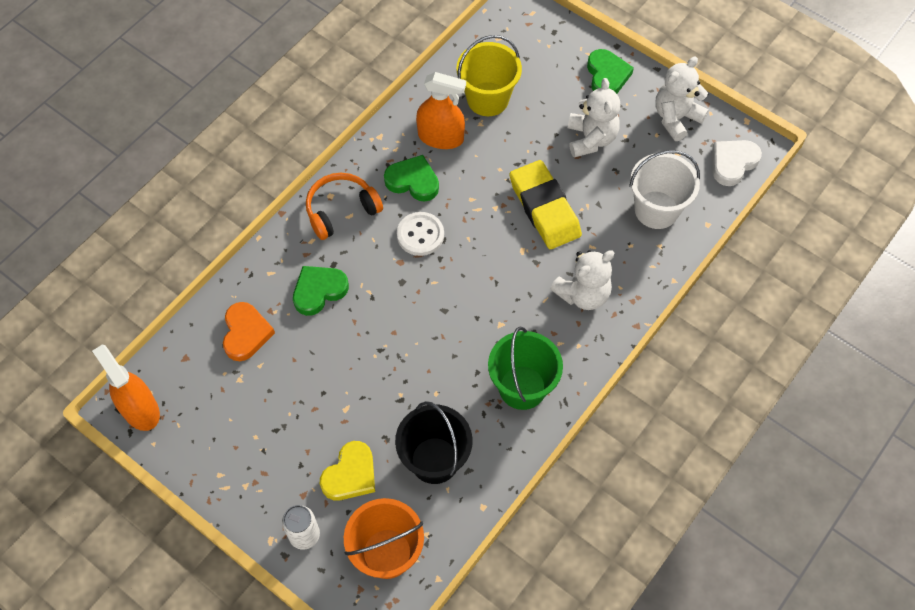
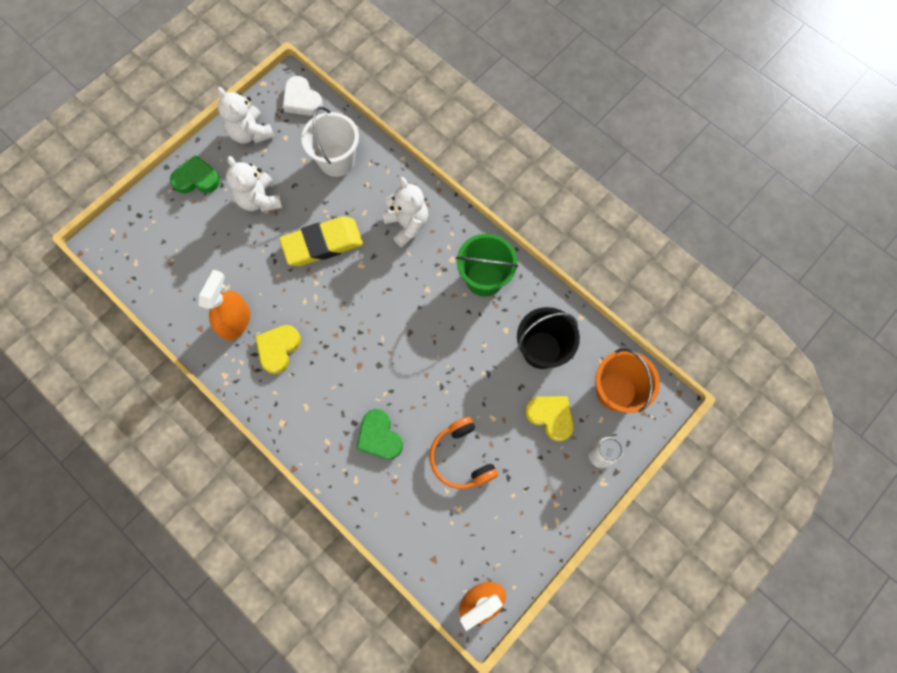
camera: 85 degrees left, 10 degrees up
orange heart [223,302,275,361] -> none
orange headphones [306,173,383,240] -> orange headphones moved to [430,417,498,489]
green heart [384,155,439,202] -> yellow heart [255,325,301,374]
white button [397,212,444,256] -> none
yellow bucket [456,35,522,116] -> none
white teddy bear [568,78,620,158] -> white teddy bear turned 120 degrees counterclockwise [226,156,283,212]

